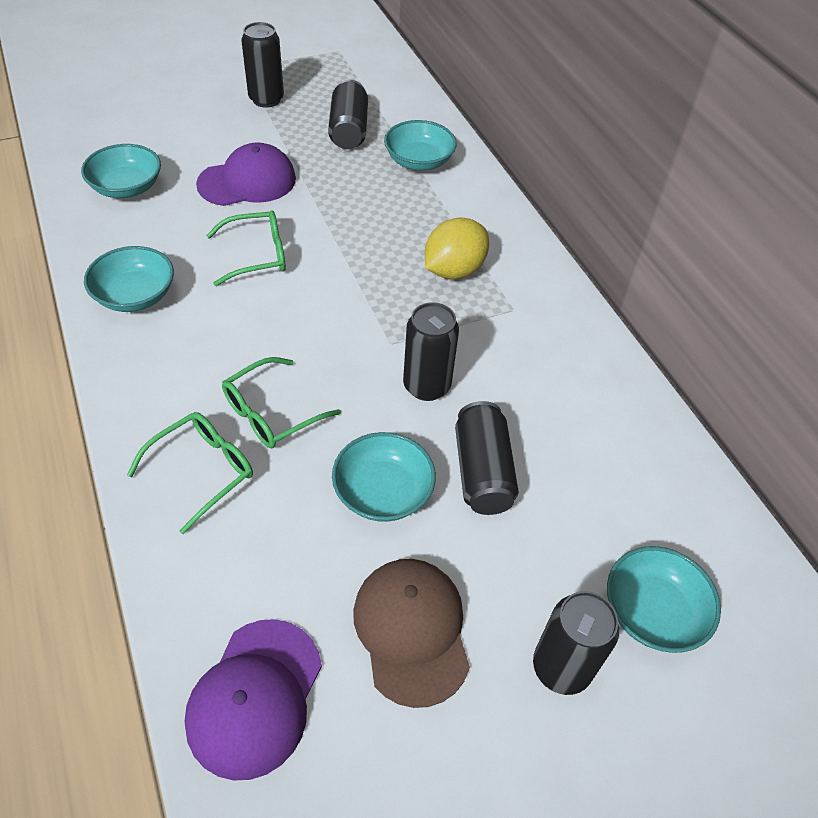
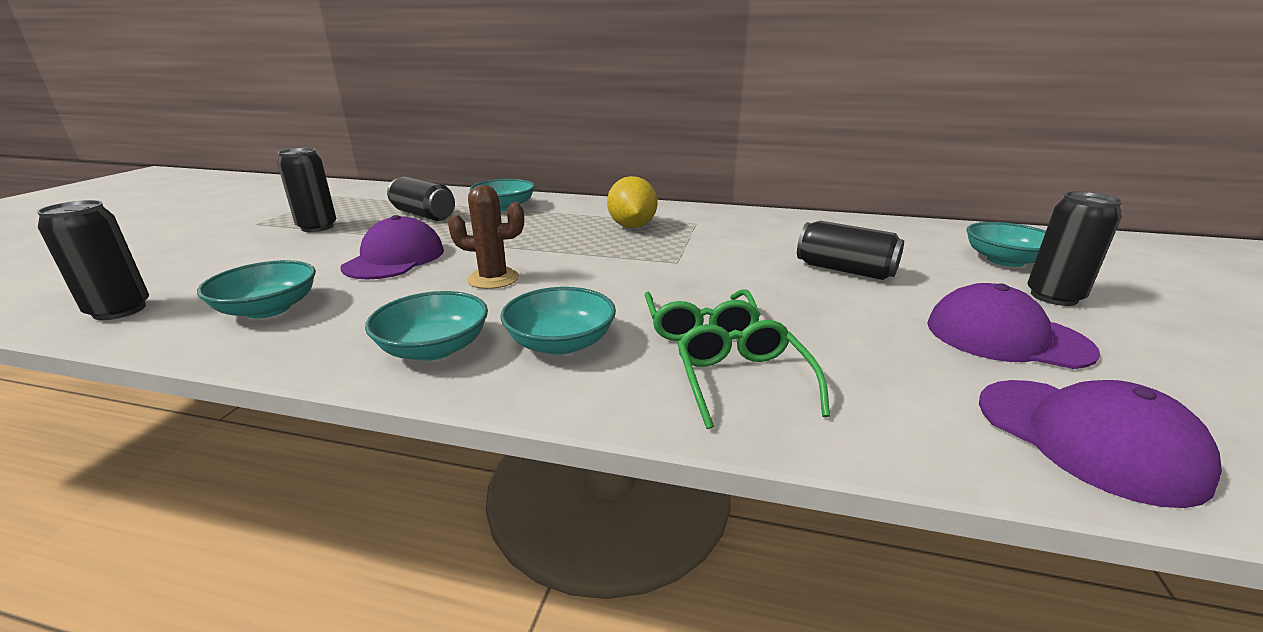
camera: 50 degrees left, 25 degrees down
green glasses [206,210,286,286] -> brown cactus [448,185,524,289]
turquoise bowl [332,432,436,522] -> turquoise bowl moved to [500,287,616,355]
brown cap [353,559,470,708] -> purple cap [927,283,1100,369]
black can [403,302,459,401] -> black can moved to [37,200,149,320]

